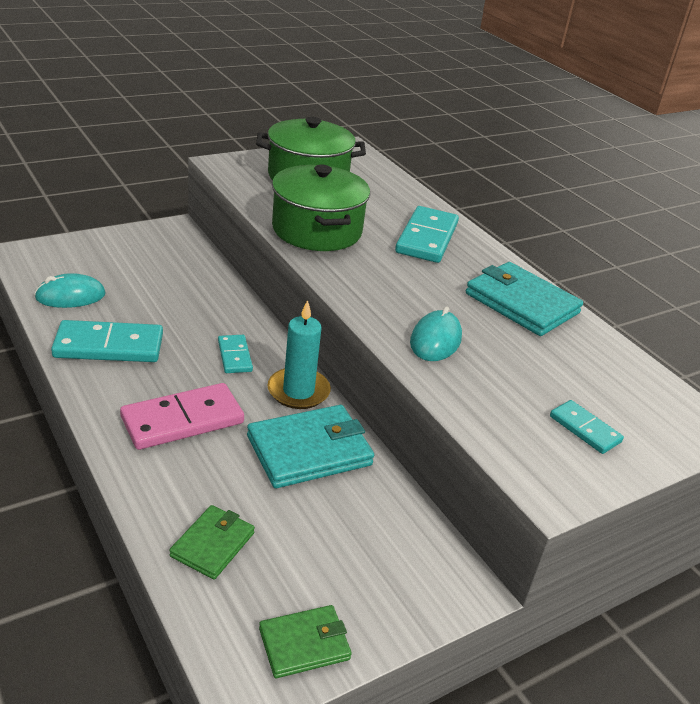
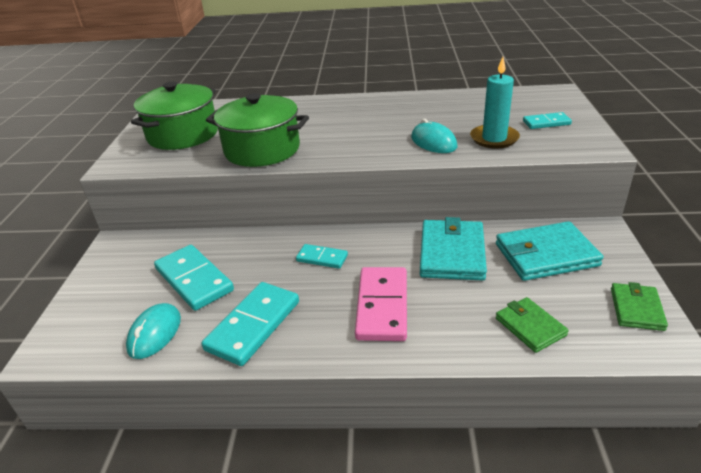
camera: 50 degrees left, 0 degrees up
turquoise candle [267,300,331,409] -> turquoise candle moved to [470,57,520,149]
turquoise domino [395,206,459,263] -> turquoise domino moved to [154,245,234,311]
turquoise wallet [466,262,583,336] -> turquoise wallet moved to [496,221,604,281]

